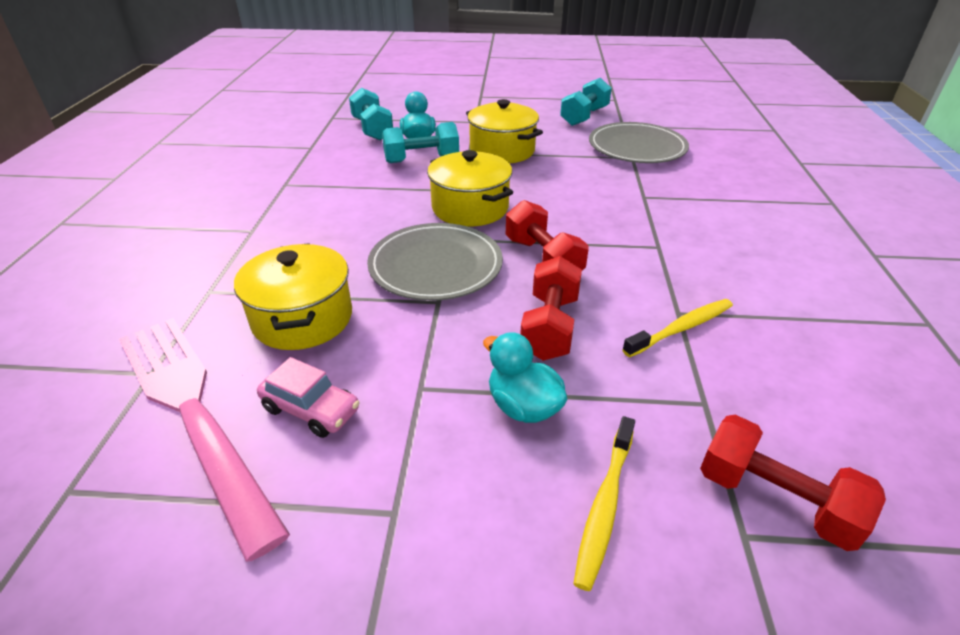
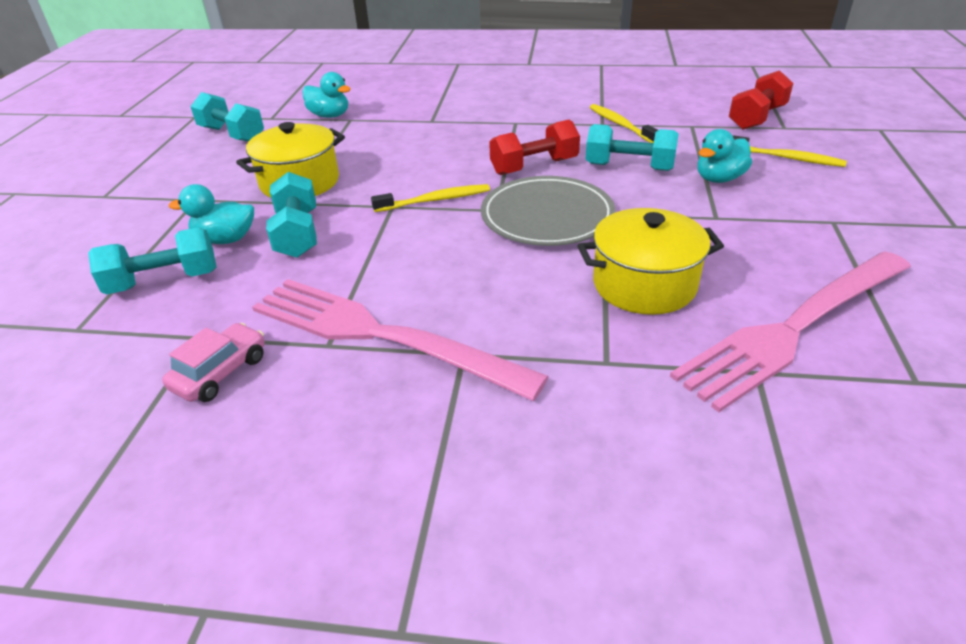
camera: 85 degrees left, 0 degrees up
pink car [257,357,360,438] -> pink car moved to [162,323,265,402]
yellow pot [427,150,513,226] -> yellow toothbrush [371,184,490,212]
red dumbbell [520,256,582,361] -> turquoise dumbbell [586,124,679,171]
grey plate [589,122,689,163] -> turquoise duck [302,72,351,118]
none -> pink fork [252,279,549,401]

